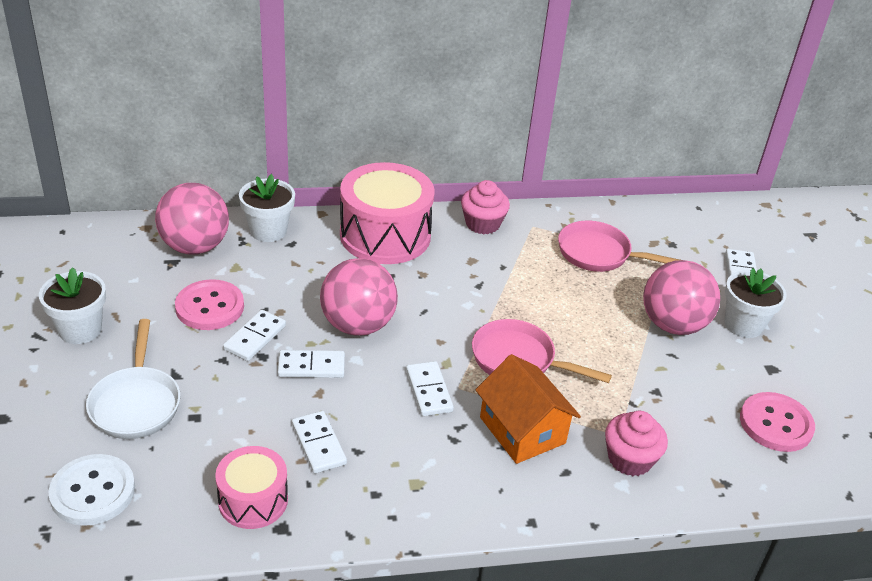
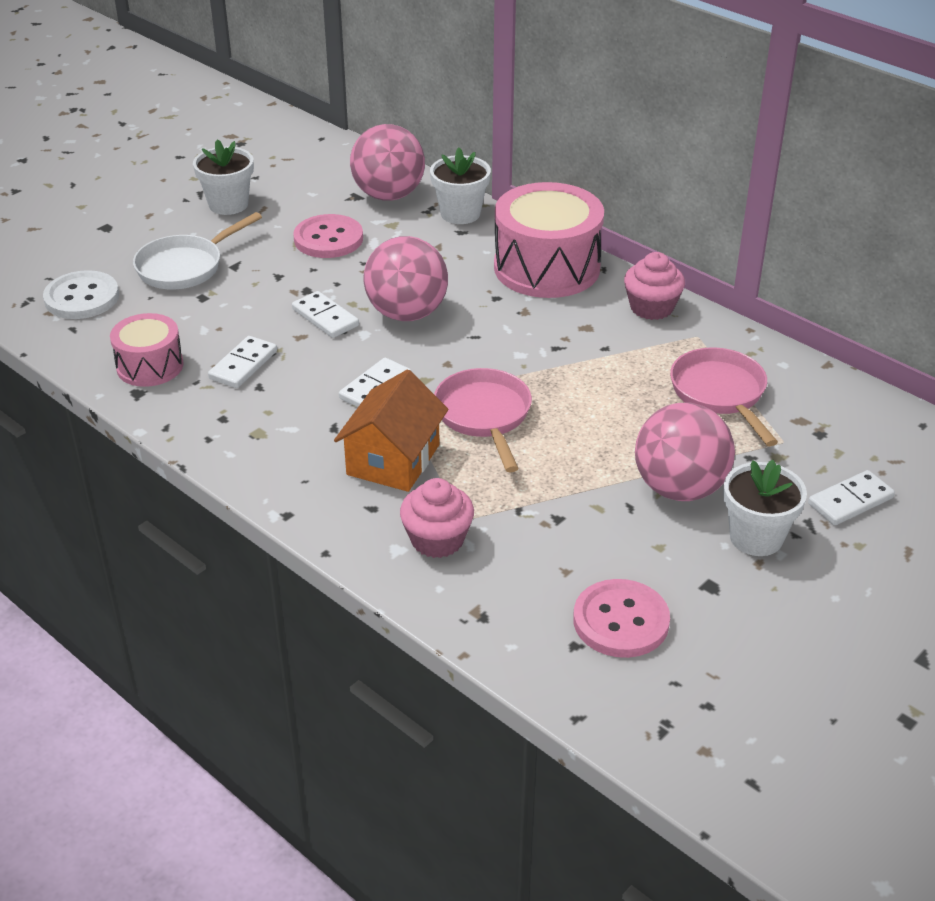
camera: 55 degrees right, 0 degrees up
white domino [223,310,286,361] -> none

